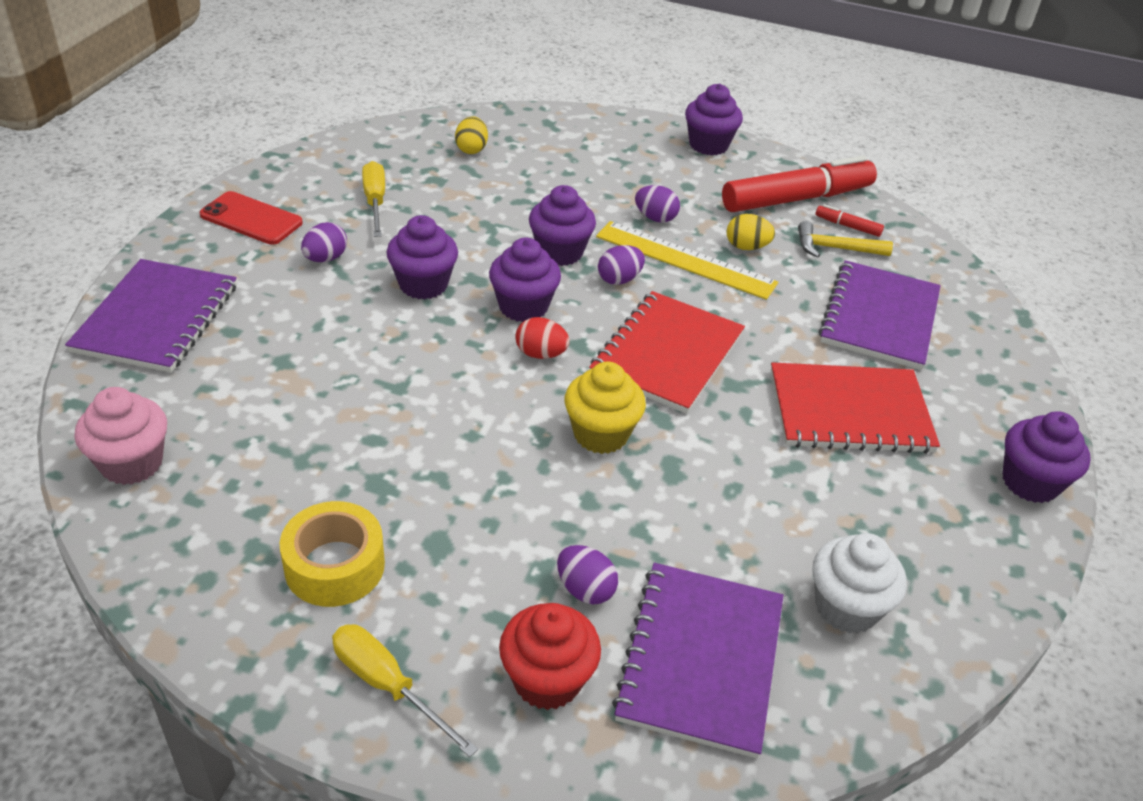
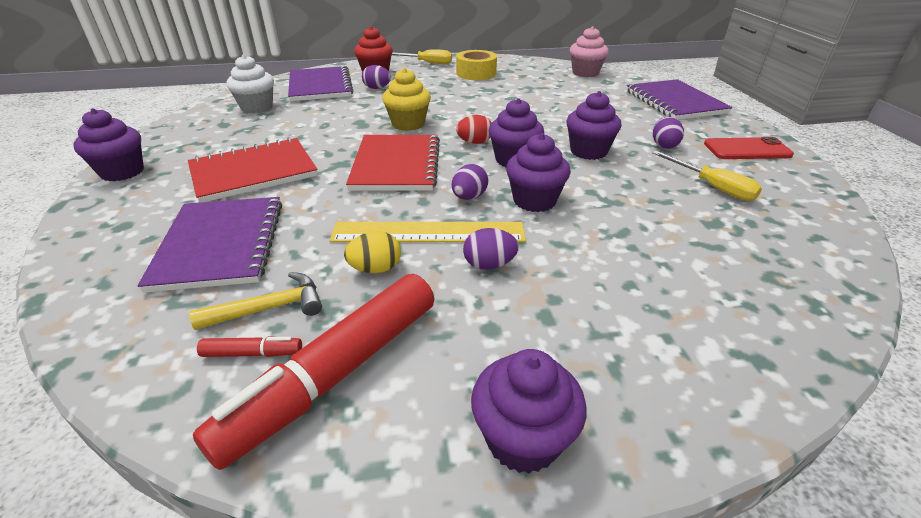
camera: 155 degrees right, 5 degrees down
yellow egg [455,116,488,154] -> none

